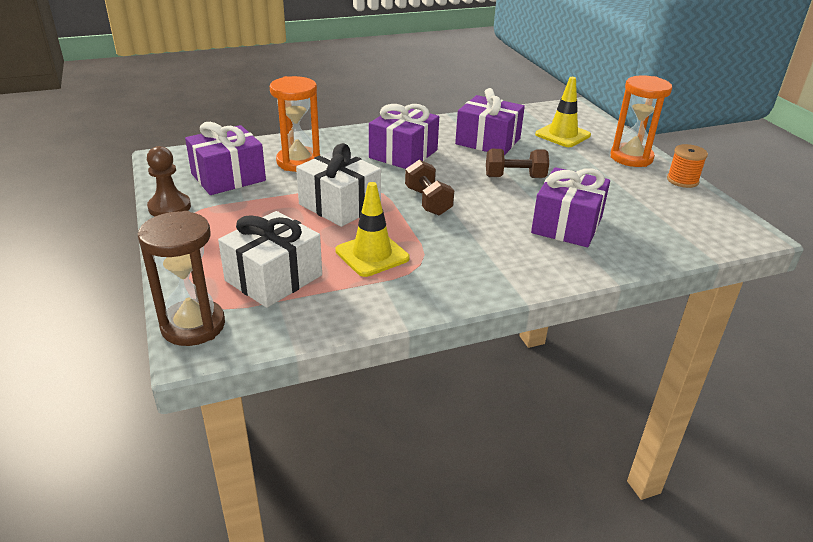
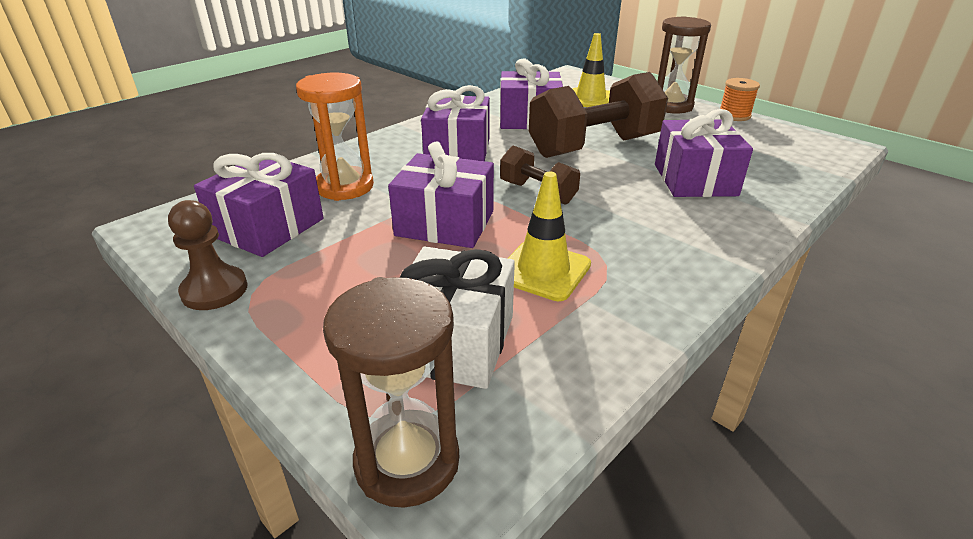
camera: 25 degrees left, 0 degrees up
white gift [296,143,381,227] -> purple gift [388,142,494,248]
brown dumbbell [486,149,549,178] -> brown dumbbell [529,72,668,158], size x1.91
orange hourglass [610,76,672,167] -> brown hourglass [657,16,711,113]

